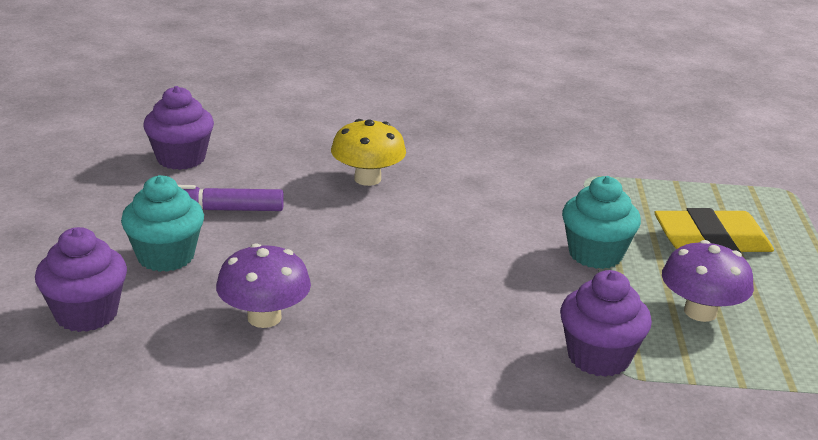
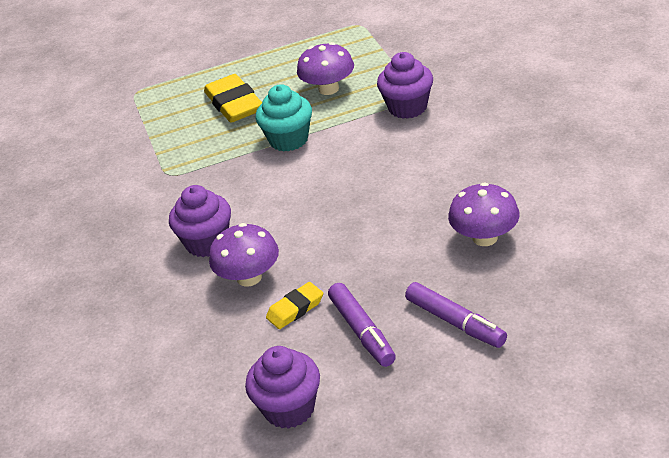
camera: 105 degrees left, 10 degrees up
purple cupcake [35,227,127,332] -> purple cupcake moved to [169,185,231,257]
turquoise cupcake [121,175,204,272] -> purple marker [405,282,507,348]
yellow mushroom [331,119,406,186] -> purple mushroom [209,223,279,287]
none -> yellow eraser [266,282,323,329]

